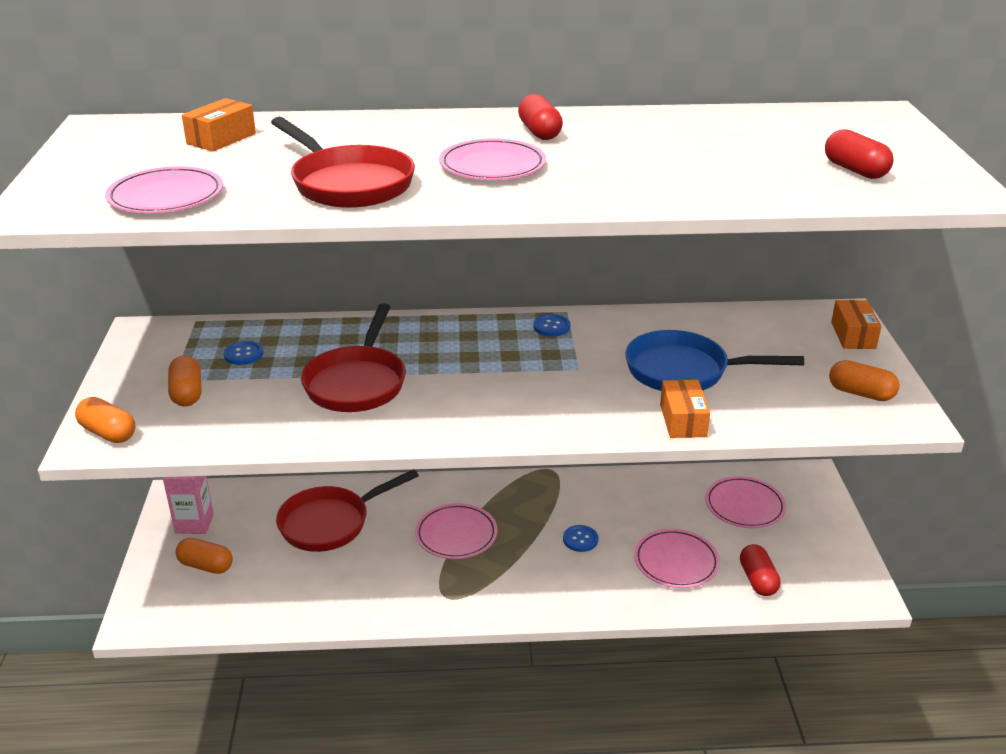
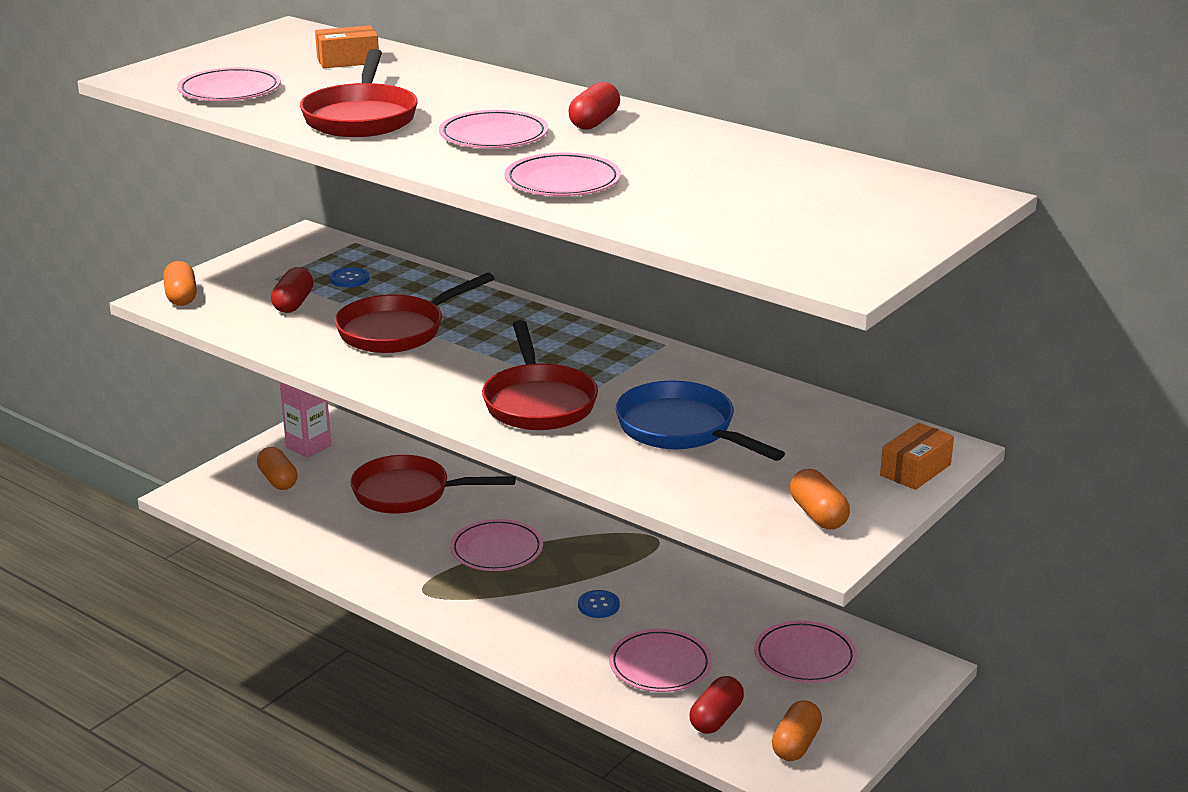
camera: 40 degrees right, 5 degrees down
orange capsule [168,356,201,406] -> orange capsule moved to [772,700,822,761]
blue button [533,314,570,337] -> none
orange box [660,380,710,438] -> none
red capsule [825,129,893,179] -> red capsule moved to [271,267,314,313]
none -> red pan [482,320,598,430]
none -> pink plate [504,152,621,196]

